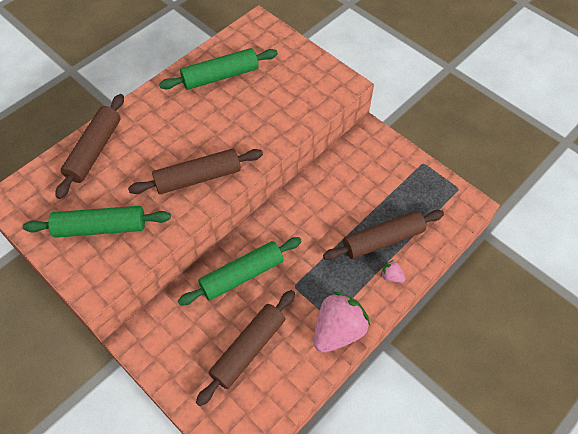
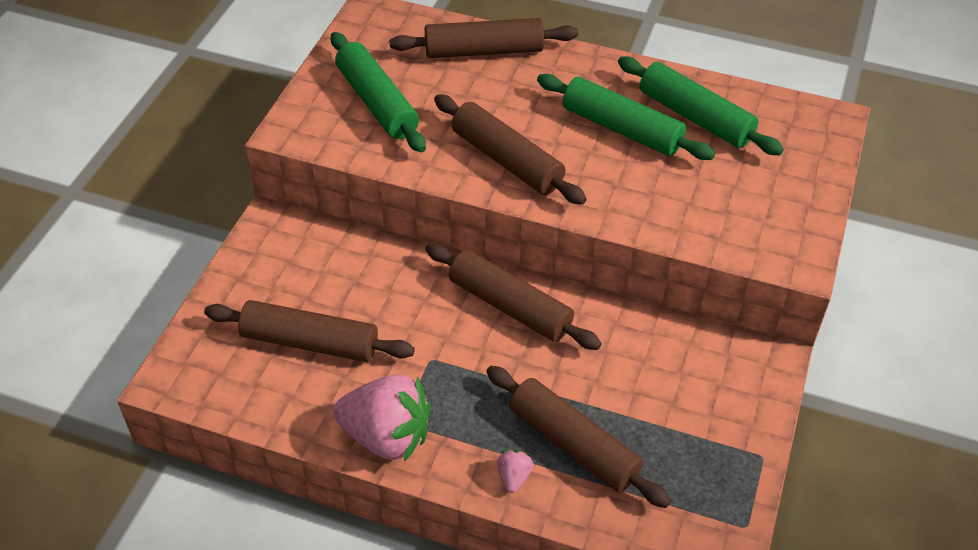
camera: 65 degrees right, 10 degrees down
green rolling pin [178,237,302,306] -> green rolling pin moved to [537,74,715,160]
none -> brown rolling pin [425,243,602,350]

